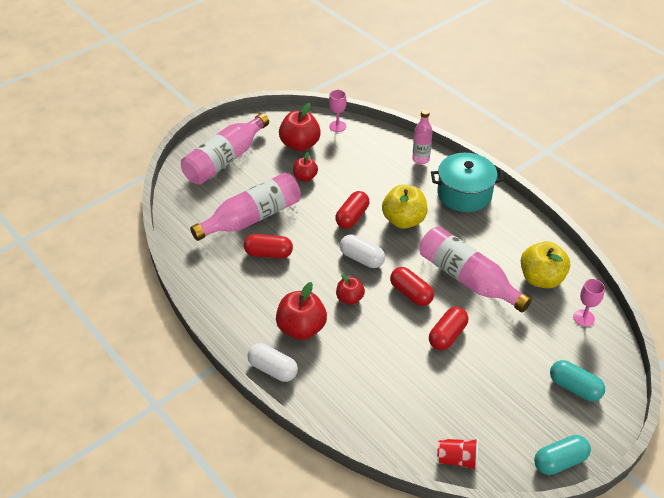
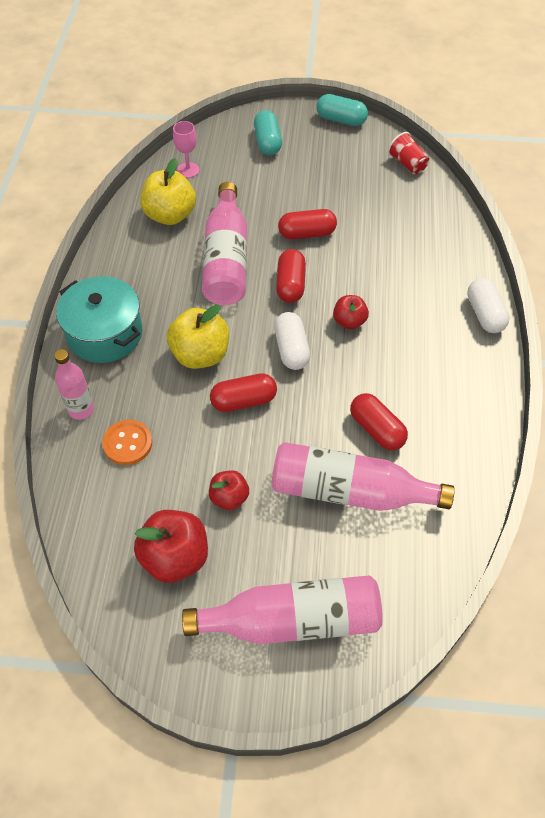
camera: 135 degrees left, 10 degrees up
red apple [276,282,327,340] -> none
pink goblet [329,90,347,132] -> none
none -> orange button [102,420,152,465]

